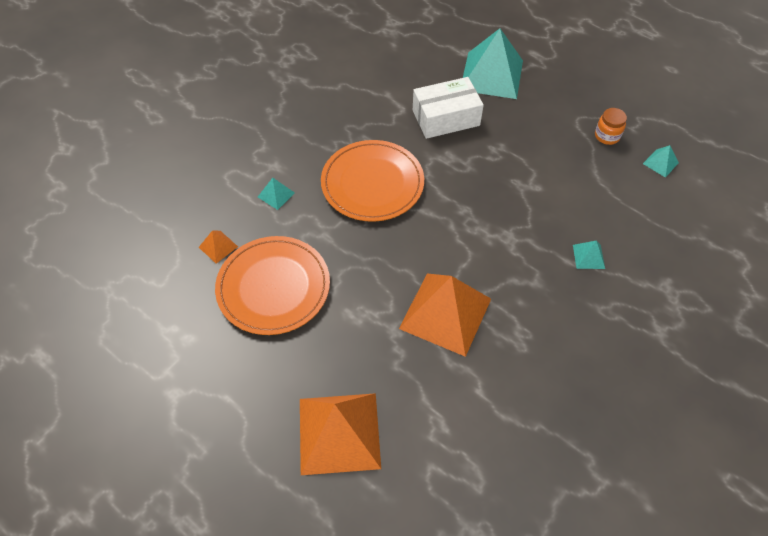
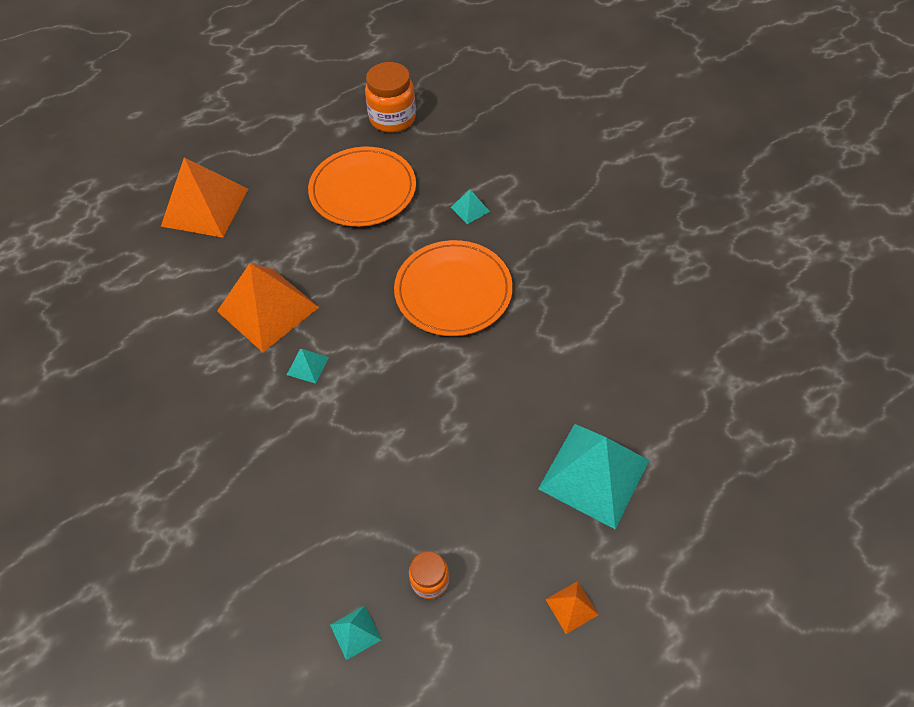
camera: 110 degrees right, 0 degrees up
orange pyramid [199,230,238,264] -> orange pyramid moved to [545,581,598,634]
white box [413,77,484,139] -> none
turquoise pyramid [573,241,605,269] -> turquoise pyramid moved to [287,349,329,384]
none -> orange jar [365,62,416,133]

